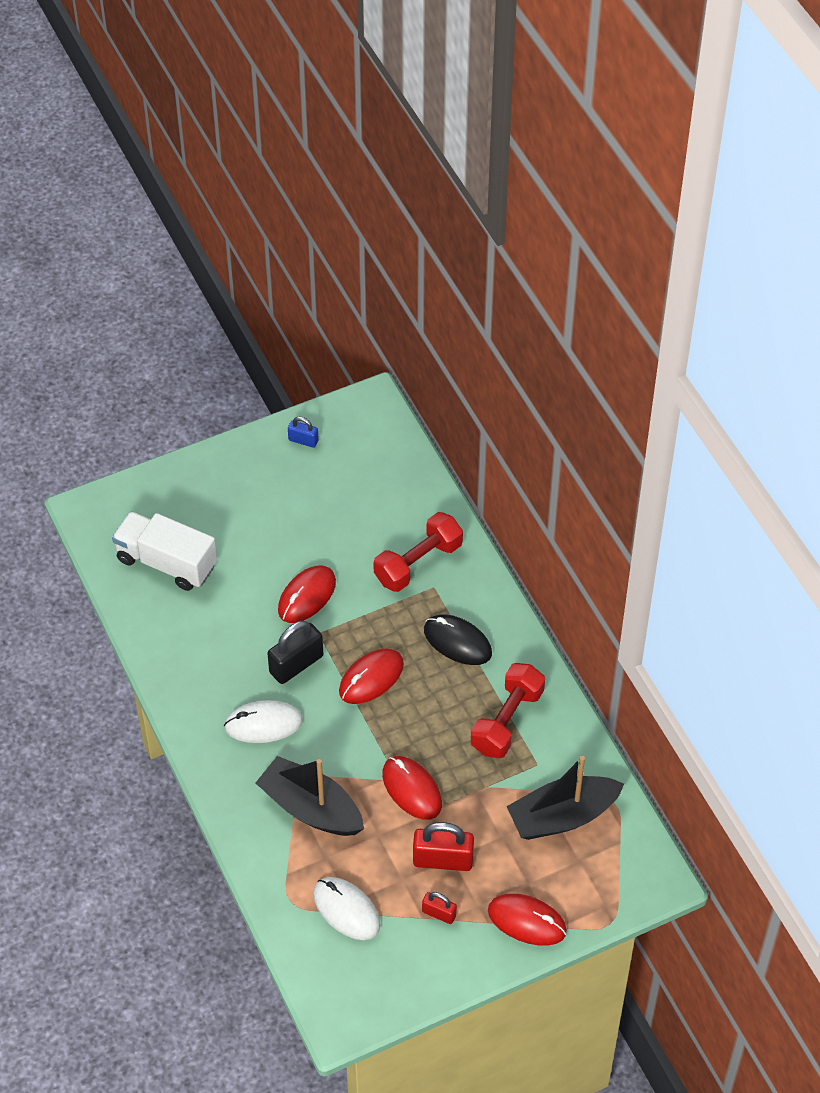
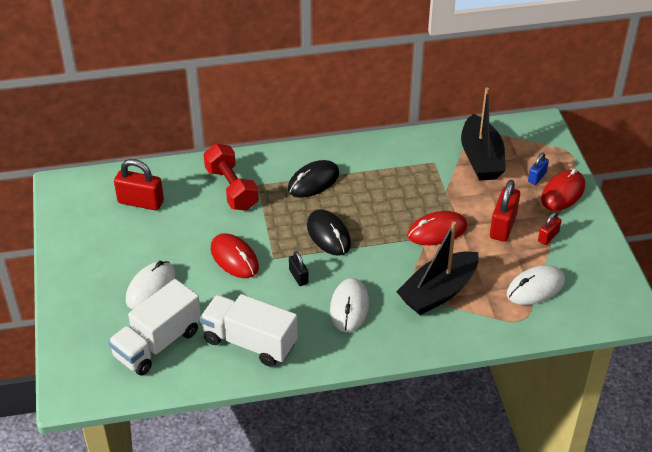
camera: 75 degrees left, 10 degrees down
black padlock [268,621,323,684] -> black padlock [289,251,309,286], size x0.56
blue padlock [288,417,319,448] -> blue padlock moved to [528,153,549,185]
red mouse [339,648,404,704] -> black mouse [307,209,351,256]
red dumbbell [471,663,545,758] -> none
none -> red padlock [114,159,164,210]
none -> white mouse [126,261,176,309]
none -> white truck [200,294,298,367]

